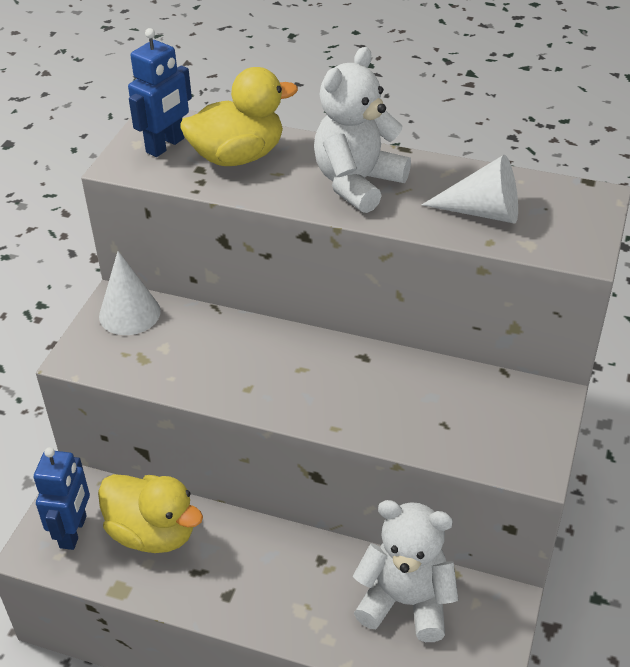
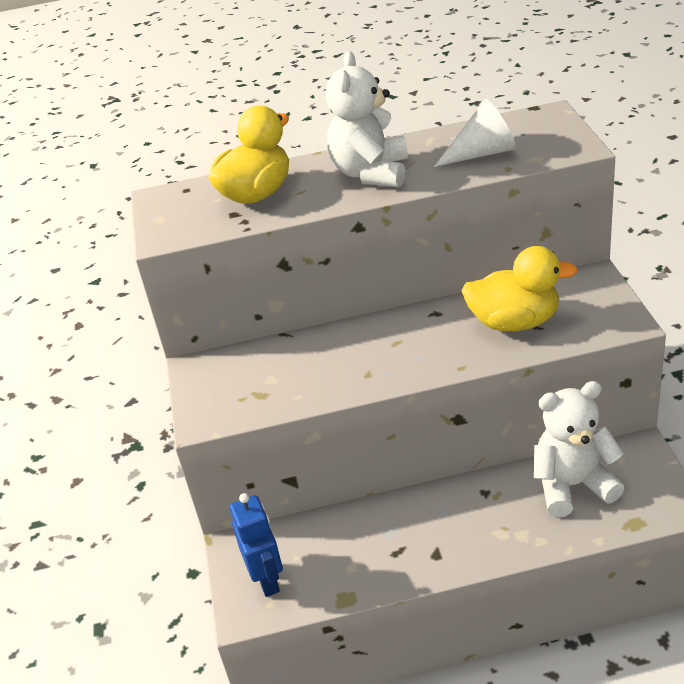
camera: 25 degrees left, 5 degrees down
yellow duck [98,474,203,553] -> yellow duck moved to [461,246,578,331]
white cone [99,251,161,335] -> none
blue robot [128,28,192,157] -> none

